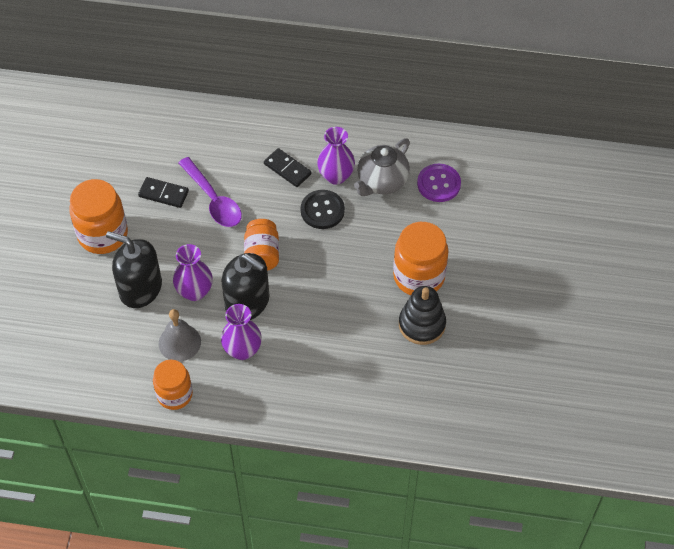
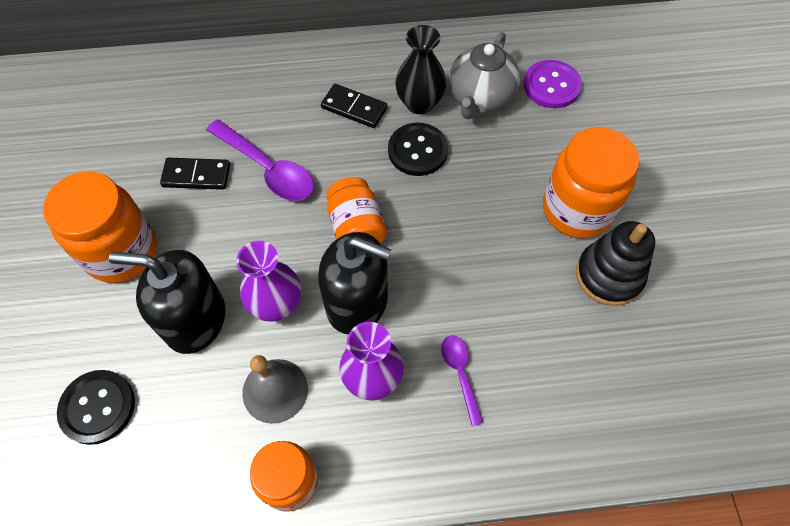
camera: 15 degrees left, 5 degrees up
purple vase [317,127,355,185] -> black vase [395,25,446,114]
none -> black button [57,370,135,445]
none -> purple spoon [441,335,483,426]

